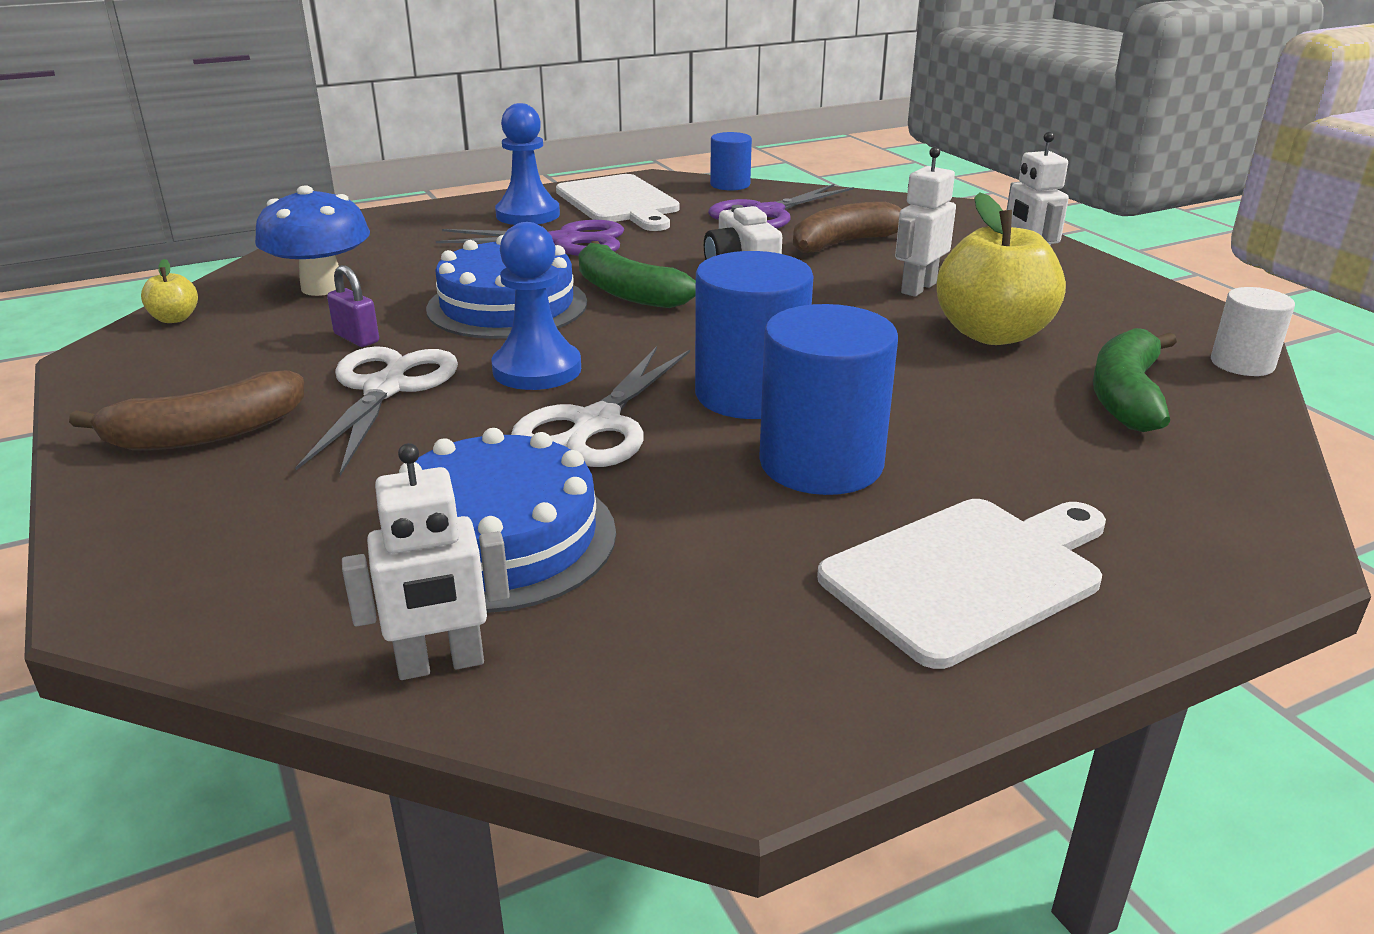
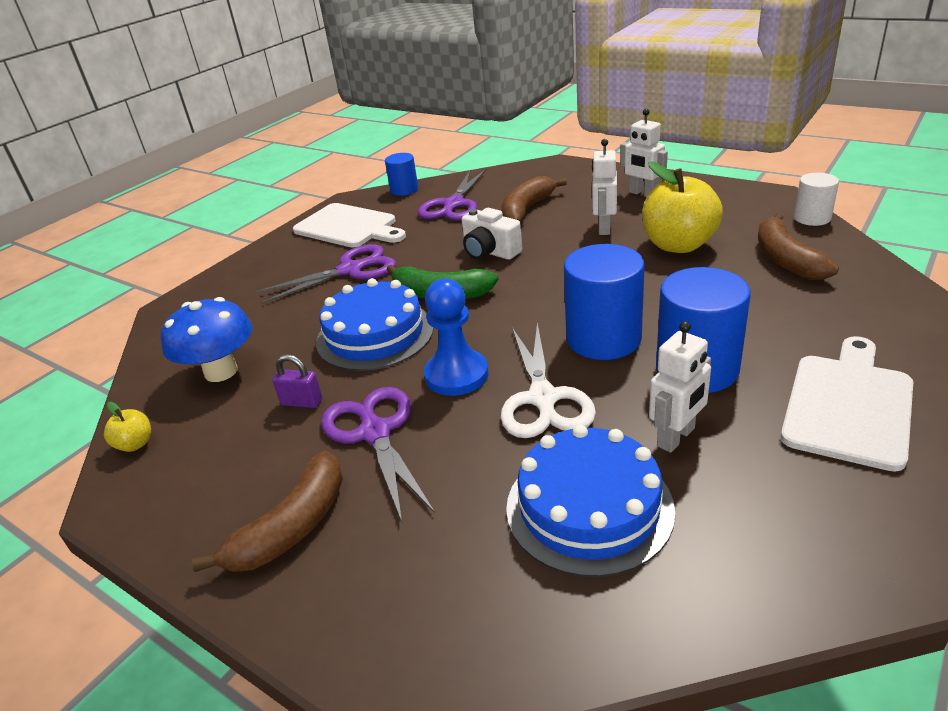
camera: 25 degrees left, 5 degrees up
white scissors [295,346,458,476] -> purple scissors [321,387,435,522]
white robot [342,443,510,680] -> white robot moved to [649,321,711,453]
blue pawn [495,103,560,225] -> none
green banana [1093,328,1177,432] -> brown banana [758,213,839,280]

